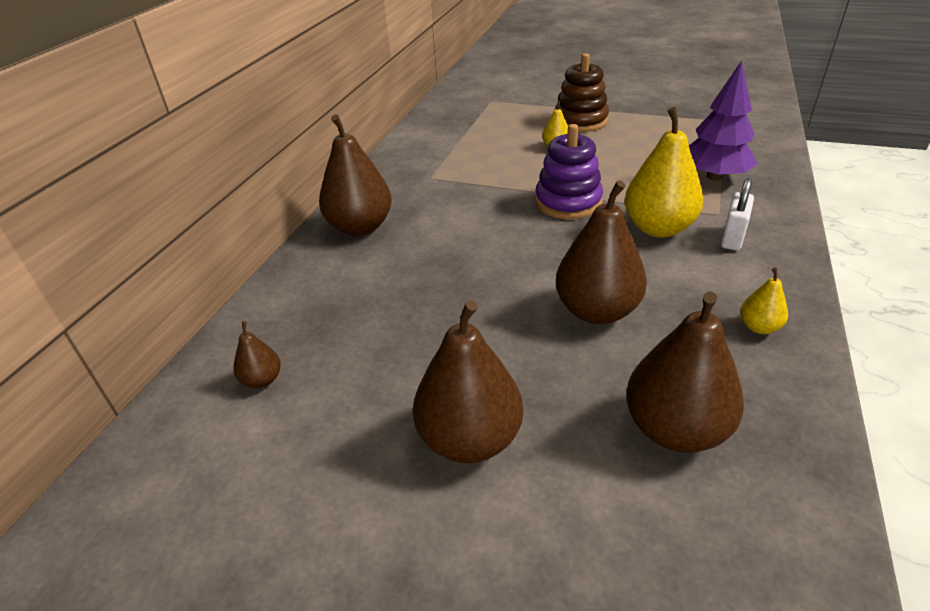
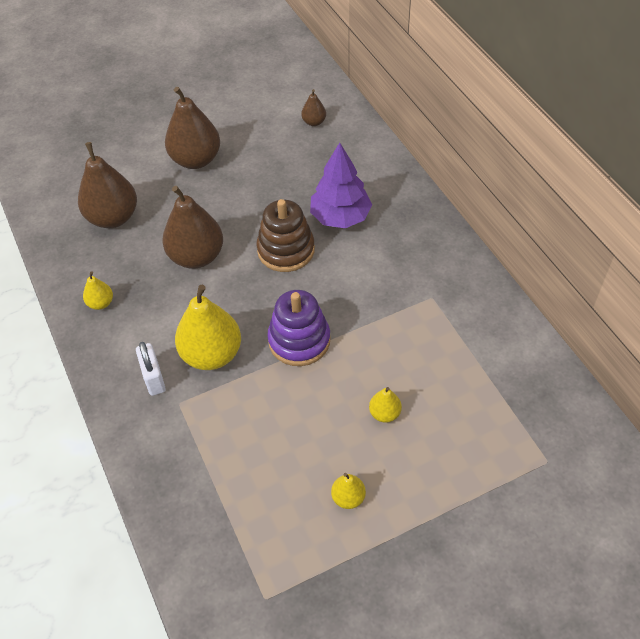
camera: 135 degrees right, 15 degrees up
brown pear [319,114,392,236] -> none
brown stacking toy [555,53,609,132] -> brown stacking toy moved to [256,199,315,272]
purple tree [689,61,758,180] -> purple tree moved to [310,142,372,228]
none -> yellow pear [331,473,366,509]

